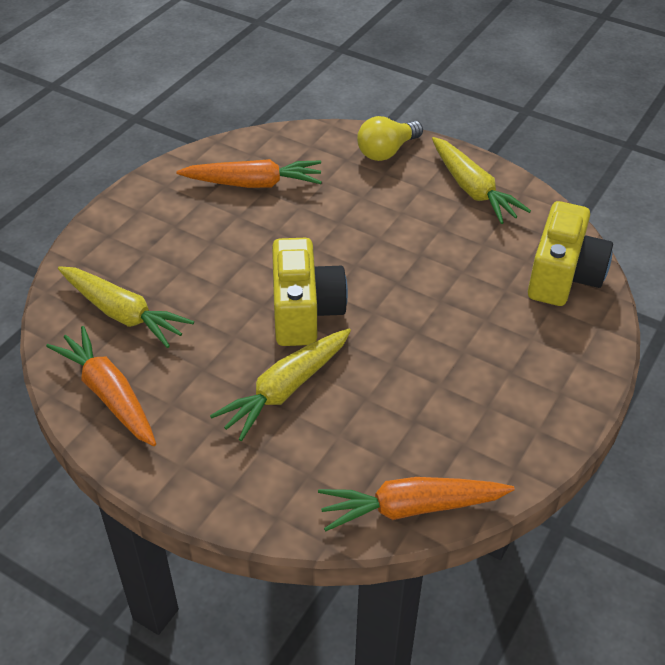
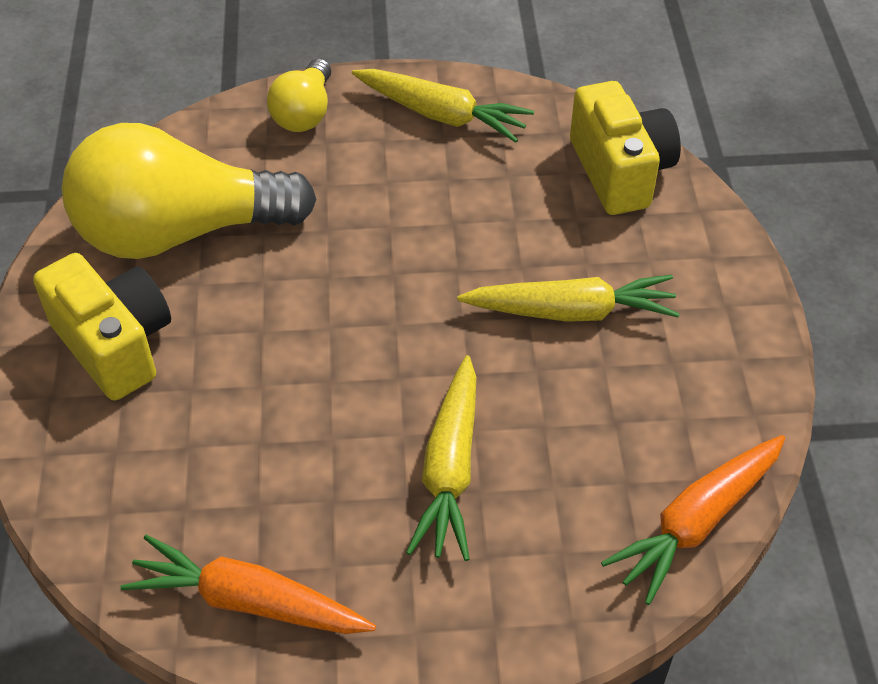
camera: 35 degrees left, 5 degrees up
yellow carrot [58,266,194,348] -> yellow carrot moved to [457,275,680,322]
orange carrot [176,159,322,188] -> yellow light bulb [62,123,317,259]
yellow camera [272,238,348,346] -> yellow camera moved to [33,253,171,401]

